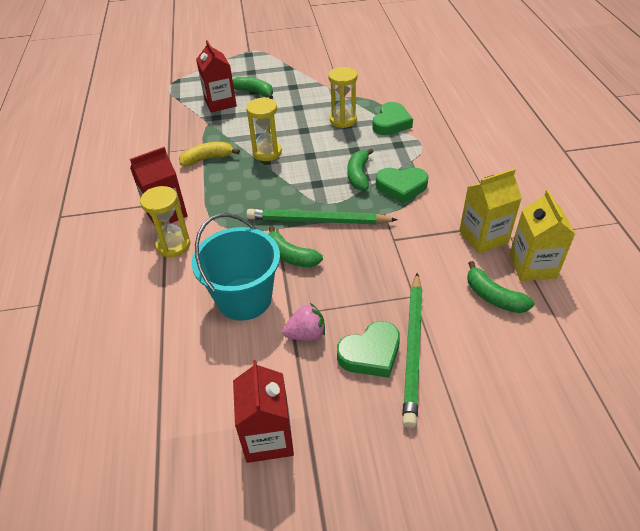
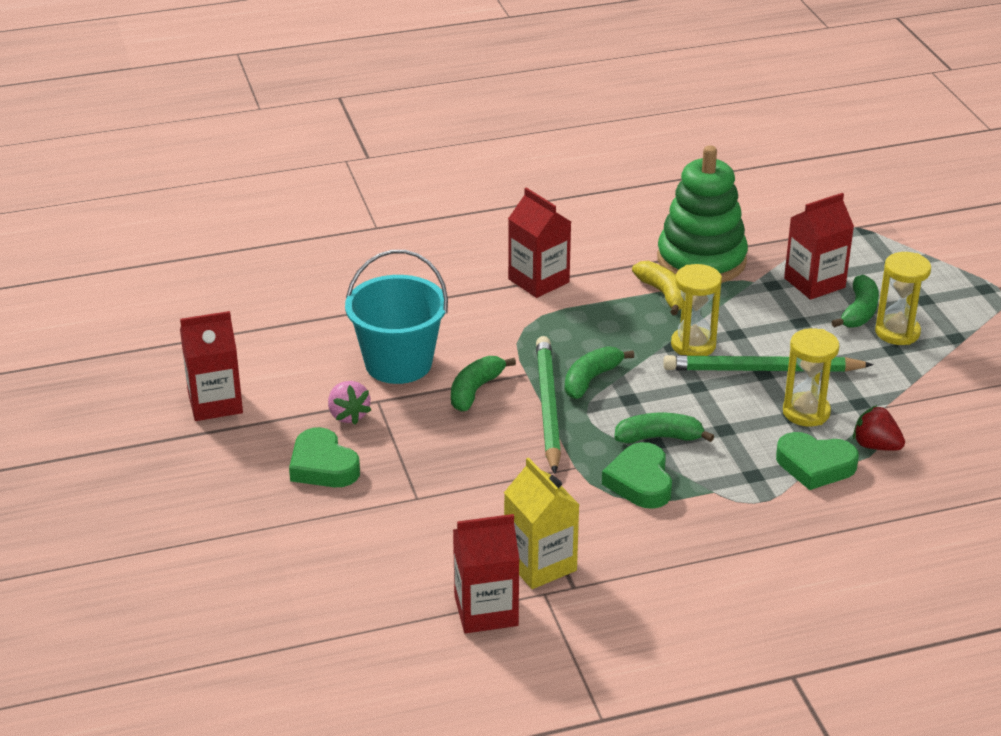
camera: 80 degrees right, 10 degrees down
yellow hourglass [140,186,190,258] -> yellow hourglass moved to [875,252,931,345]
green pencil [402,273,422,428] -> green pencil moved to [663,355,874,372]
green banana [467,261,534,313] -> green banana moved to [565,346,634,399]
yellow carton [509,190,575,281] -> red carton [453,514,519,633]
none -> green stacking toy [657,145,748,283]
none -> red strawberry [853,405,905,451]

